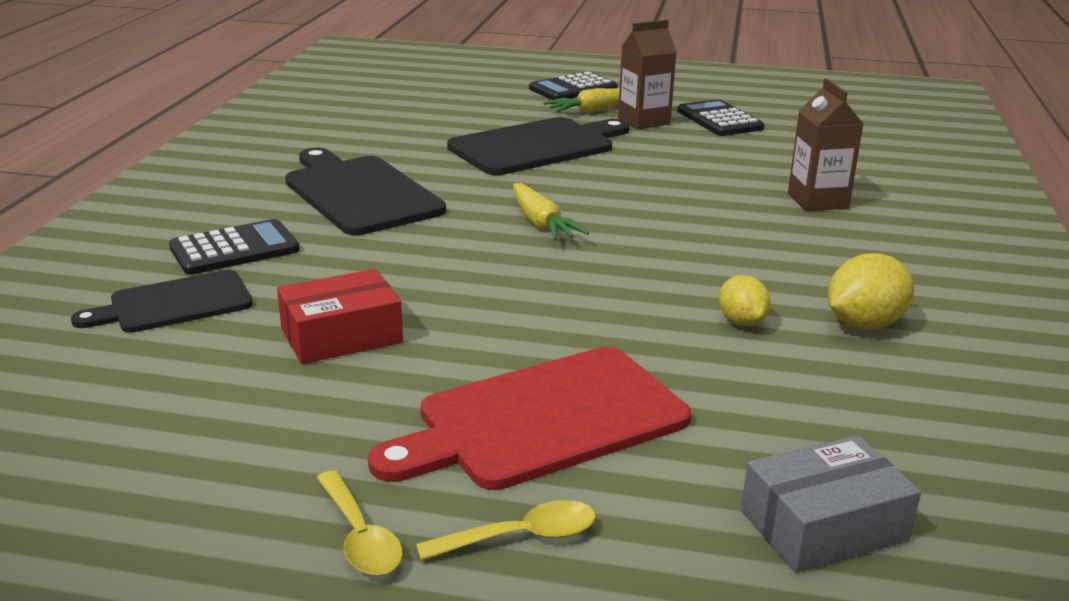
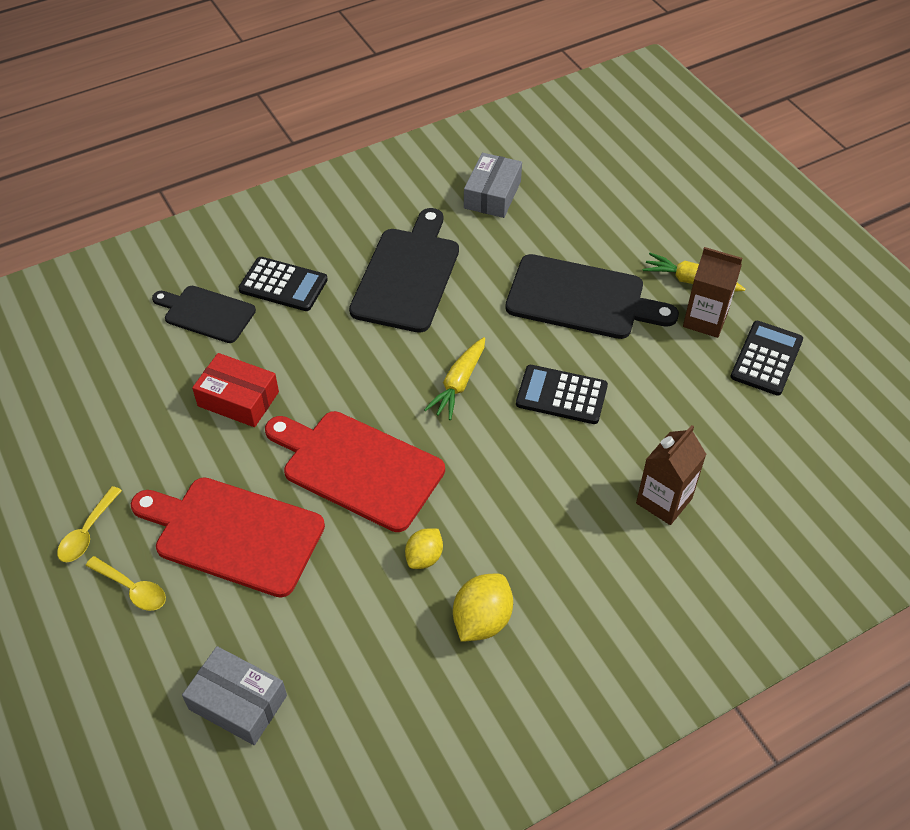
camera: 50 degrees right, 25 degrees up
black calculator [529,72,618,100] -> black calculator moved to [516,365,608,424]
yellow lemon [828,253,914,330] -> yellow lemon turned 75 degrees counterclockwise [453,574,513,642]
none -> red cutting board [265,411,445,532]
none -> grey box [464,153,522,218]

